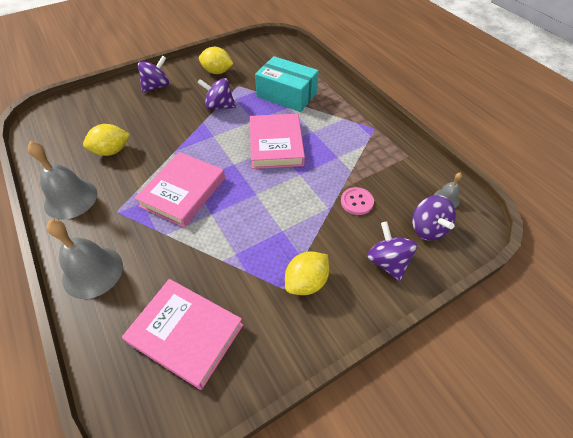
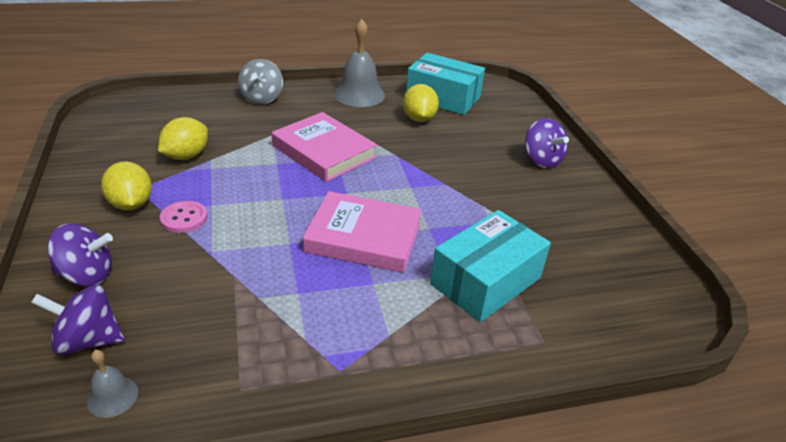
camera: 105 degrees right, 15 degrees down
grey bell [46,220,123,299] -> grey spinning top [238,59,283,104]
pink book [122,279,243,390] -> none
purple spinning top [197,78,236,110] -> none
yellow lemon [199,47,234,74] -> yellow lemon moved to [158,117,208,160]
pink button [341,187,374,215] -> pink button moved to [160,201,207,233]
none -> turquoise box [406,53,485,115]

